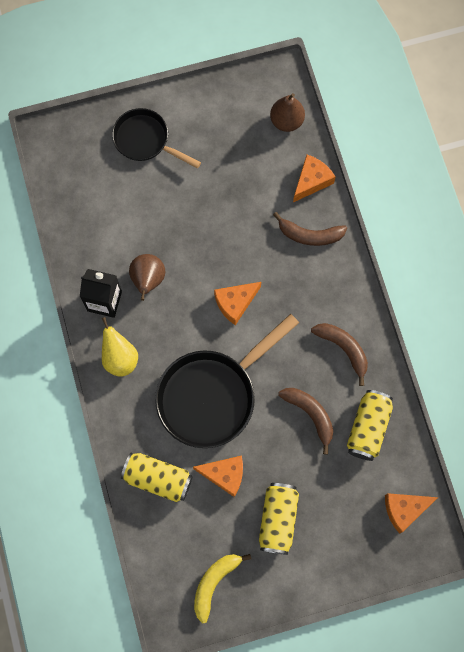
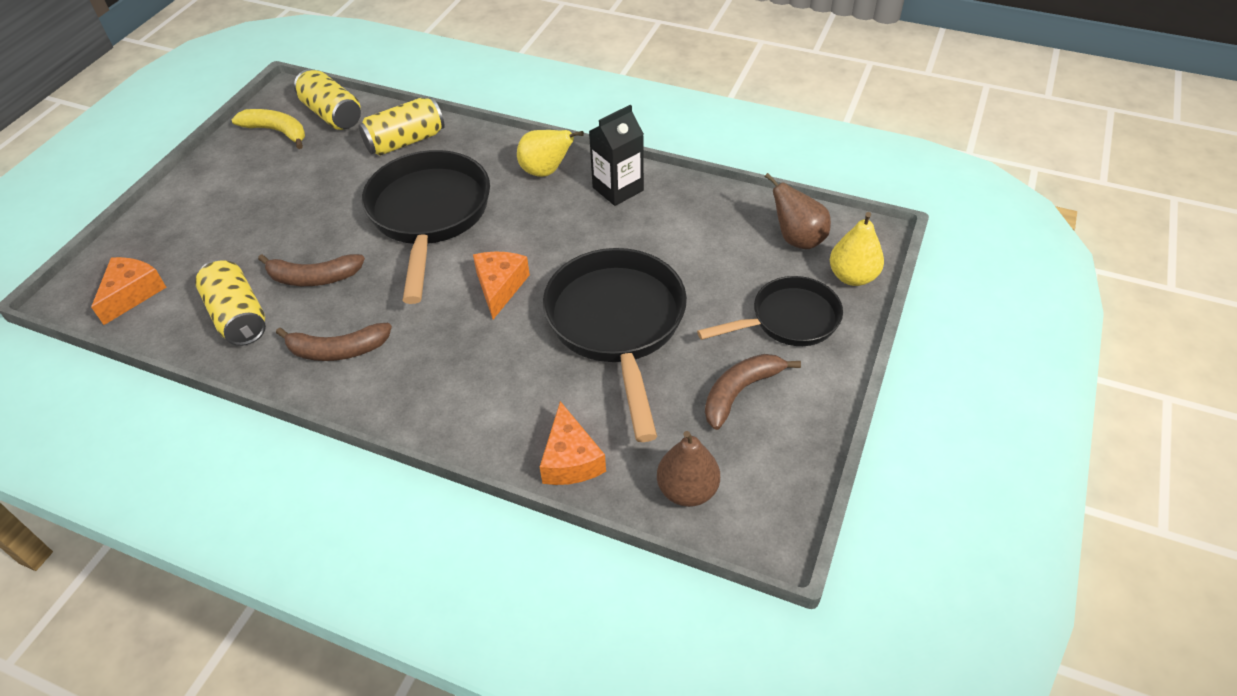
camera: 130 degrees right, 25 degrees down
brown pear [129,254,165,301] -> brown pear moved to [765,173,831,249]
orange cheese [193,456,243,497] -> none
yellow banana [194,554,251,624] -> yellow banana turned 45 degrees counterclockwise [231,109,305,149]
yellow can [259,483,299,555] -> yellow can moved to [294,69,361,130]
brown banana [273,212,347,246] -> brown banana moved to [705,354,801,430]
none -> black pan [543,248,687,442]
none -> yellow pear [830,212,884,286]

